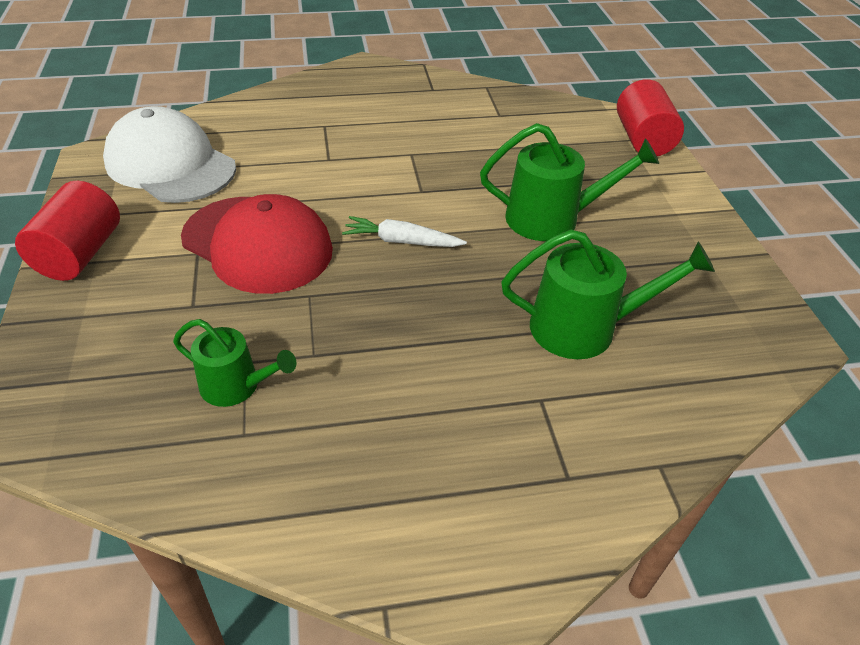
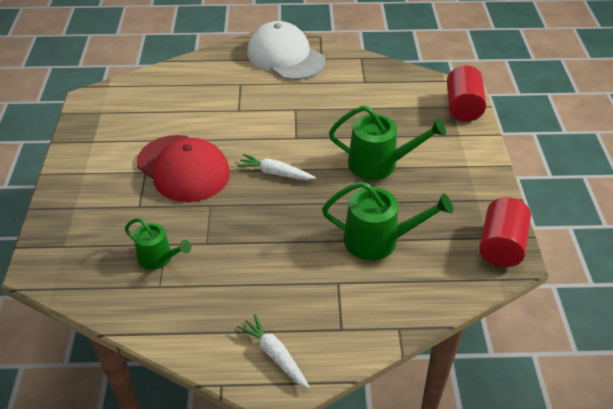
camera: 10 degrees right, 0 degrees up
red cylinder [15,181,120,281] -> red cylinder moved to [479,197,531,267]
white cap [103,106,236,203] -> white cap moved to [247,21,326,80]
none -> white carrot [237,314,310,389]

